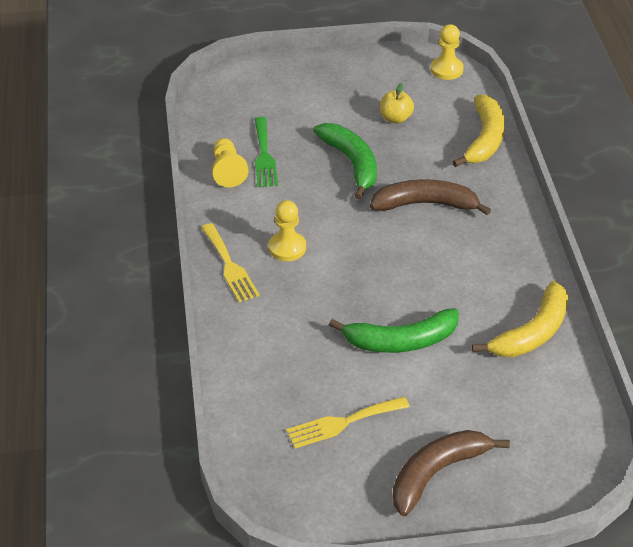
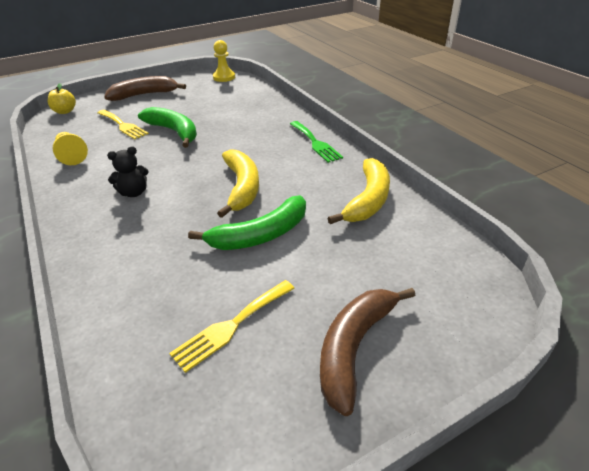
camera: 20 degrees left, 5 degrees down
yellow fork [201,223,259,302] -> yellow fork moved to [98,110,149,139]
green fork [255,117,278,187] -> green fork moved to [290,121,343,163]
yellow pawn [269,200,306,261] -> black teddy bear [107,146,149,197]
brown banana [370,179,491,215] -> brown banana moved to [104,76,186,101]
yellow apple [380,83,414,124] -> yellow apple moved to [48,83,76,114]
yellow banana [452,95,505,167] -> yellow banana moved to [217,149,259,218]

